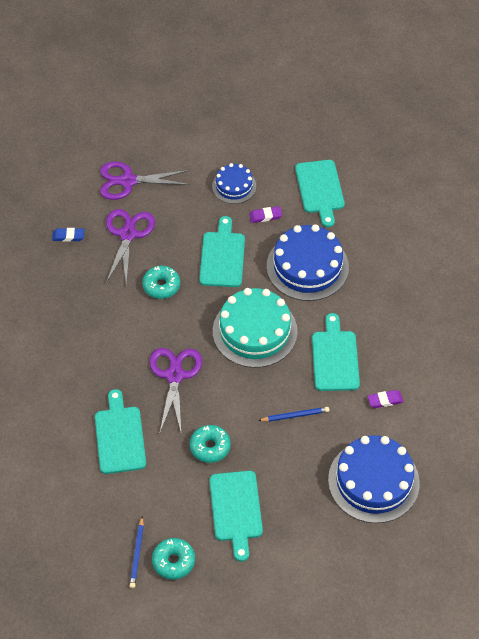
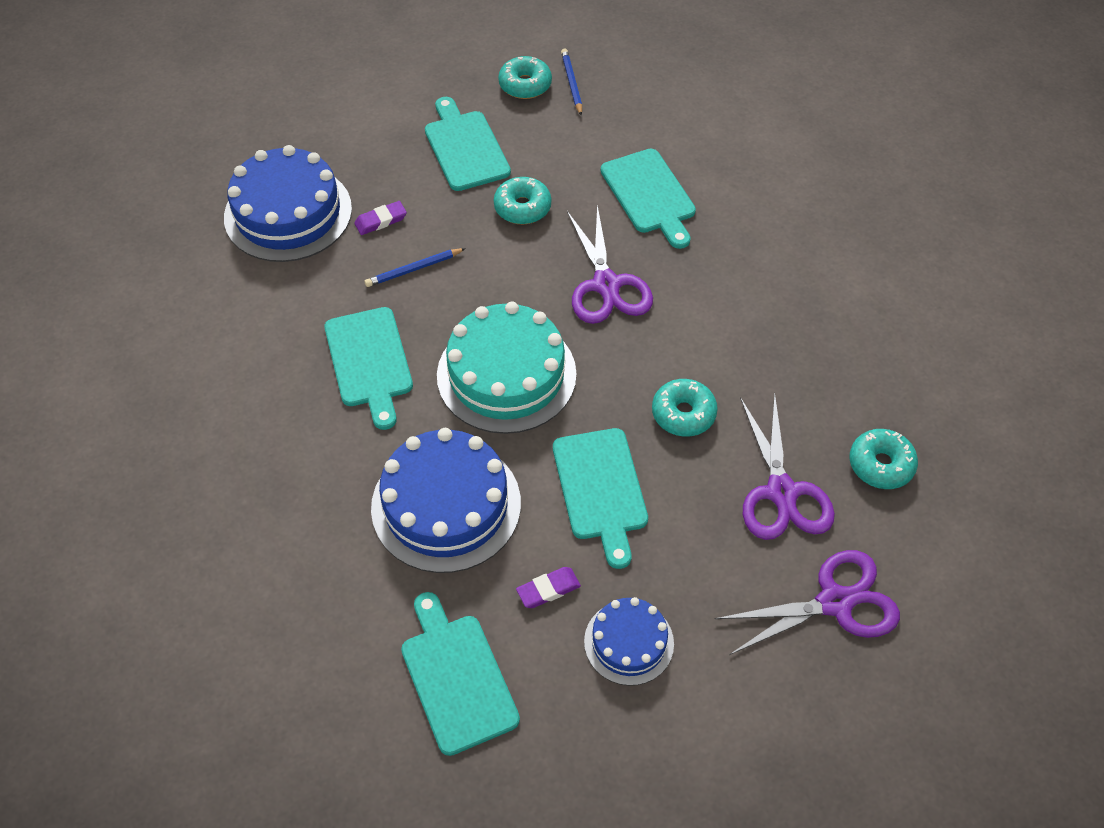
camera: 165 degrees right, 0 degrees up
blue eraser [52,228,85,242] -> turquoise donut [849,429,918,489]
purple eraser [367,390,403,408] -> purple eraser moved to [354,201,407,235]

